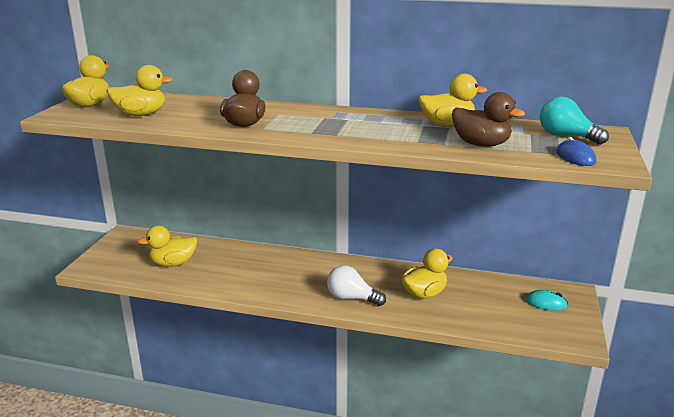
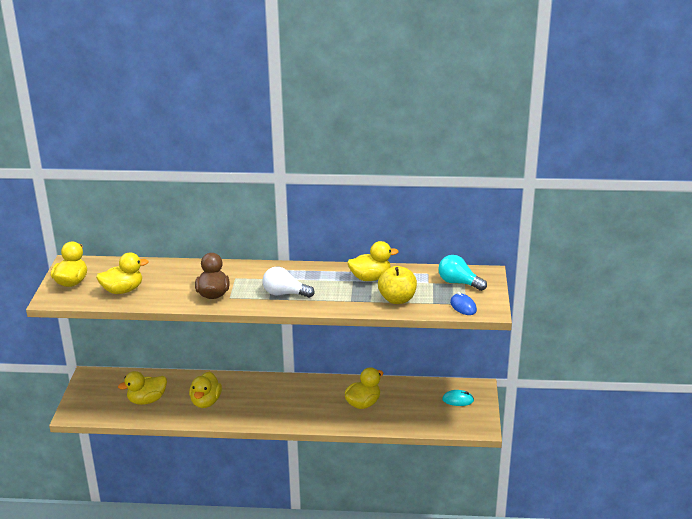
camera: 10 degrees left, 5 degrees up
white light bulb [327,265,386,306] -> white light bulb moved to [263,267,315,298]
brown duck [452,92,525,147] -> yellow apple [378,266,417,304]
none -> yellow duck [189,372,222,408]

